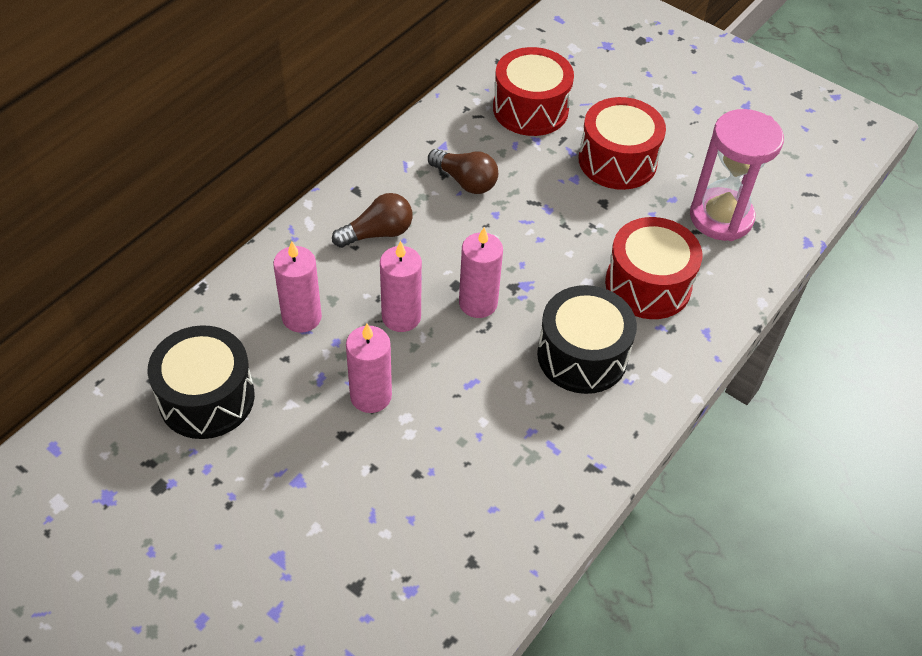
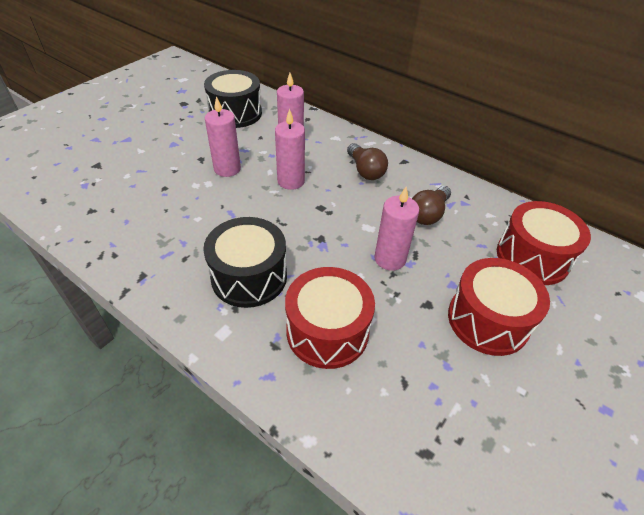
camera: 90 degrees right, 5 degrees down
pink candle [459,227,503,318] -> pink candle moved to [374,187,419,271]
pink hourglass [690,109,784,241] -> none

